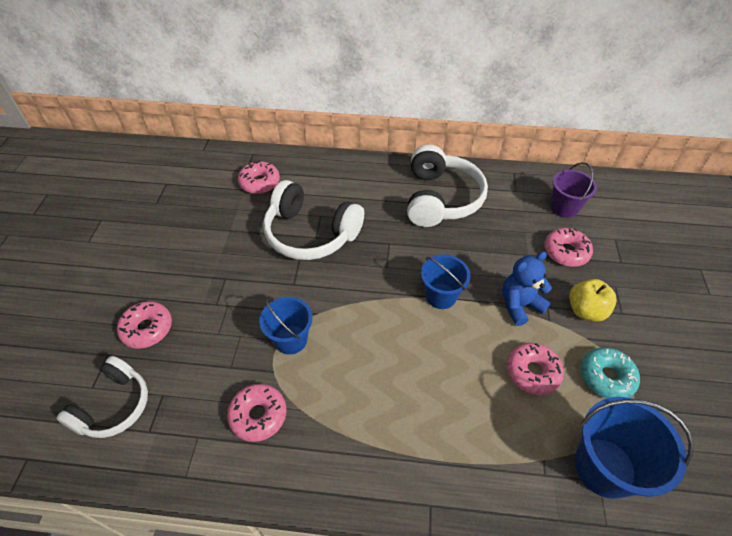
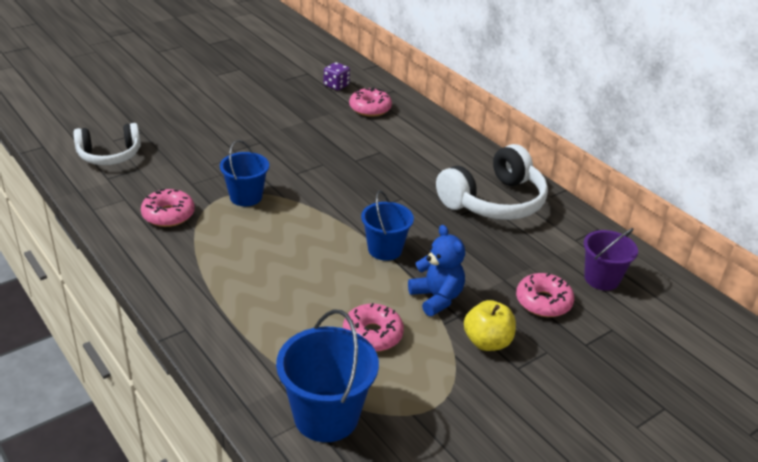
camera: 45 degrees right, 15 degrees down
pink donut [117,301,172,349] -> none
white headphones [263,180,364,260] -> none
blue teddy bear [502,252,552,326] -> blue teddy bear turned 45 degrees clockwise [408,225,465,316]
turquoise donut [581,347,640,399] -> none
none -> purple dice [324,62,350,90]

